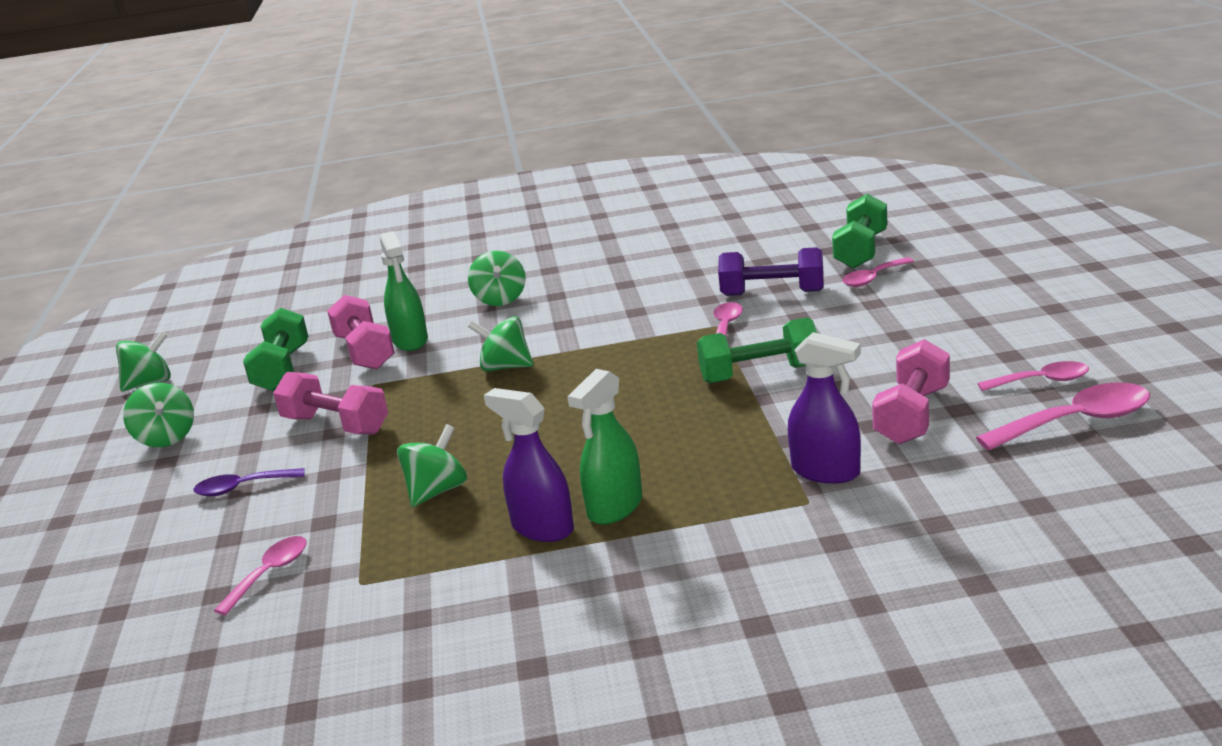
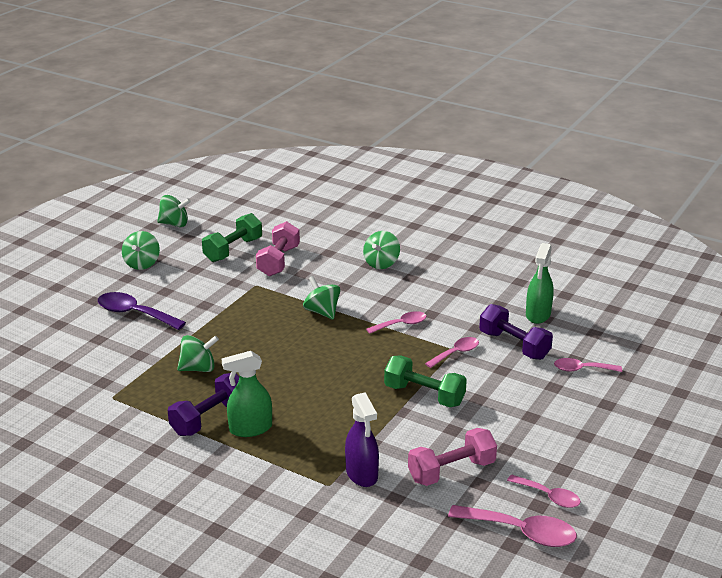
camera: 35 degrees right, 5 degrees up
purple spoon [193,468,305,496] -> purple spoon [98,292,186,330], size x1.59
pink spoon [214,536,307,615] -> pink spoon moved to [366,311,427,334]
pink dumbbell [274,372,388,435] -> none
green spray bottle [380,231,428,351] -> green spray bottle moved to [526,243,554,324]
purple spray bottle [484,388,574,542] -> purple dumbbell [168,373,239,436]
green dumbbell [832,194,888,269] -> none

